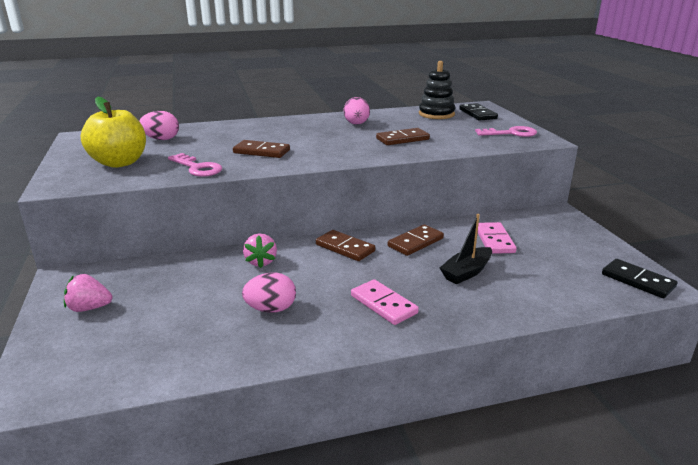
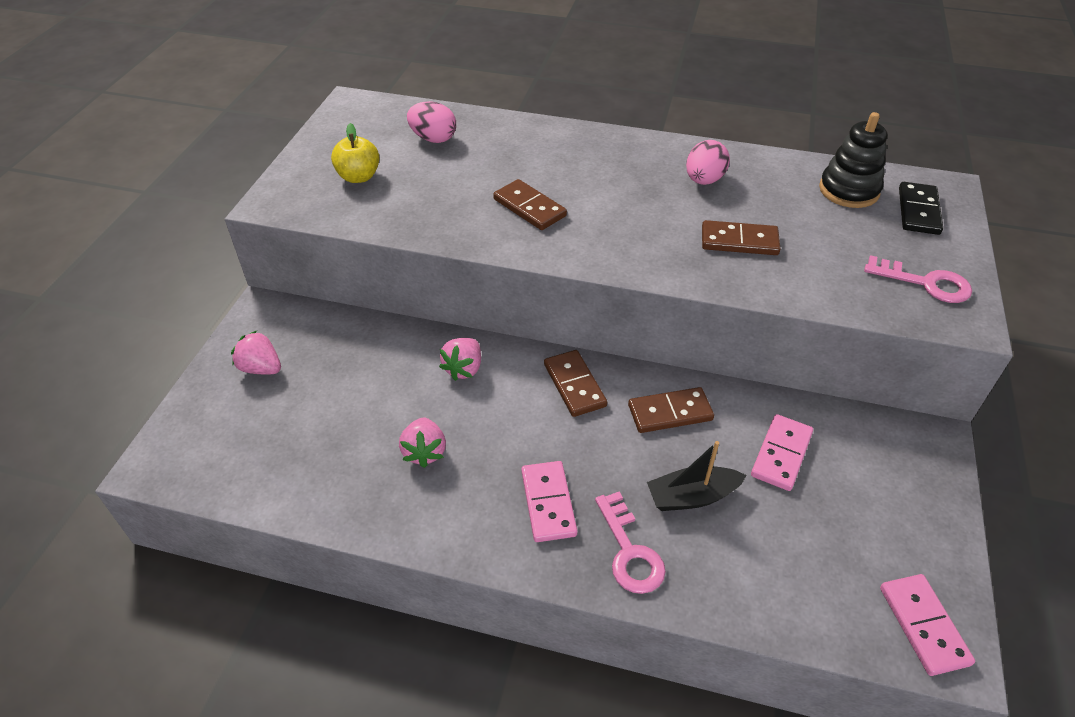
camera: 30 degrees right, 20 degrees up
yellow apple [81,97,146,168] -> yellow apple [331,123,379,183], size x0.62
pink key [168,153,222,177] -> pink key moved to [595,491,666,594]
pink egg [242,273,296,313] -> pink strawberry [399,417,446,468]
black domino [602,259,677,298] -> pink domino [880,574,975,676]

